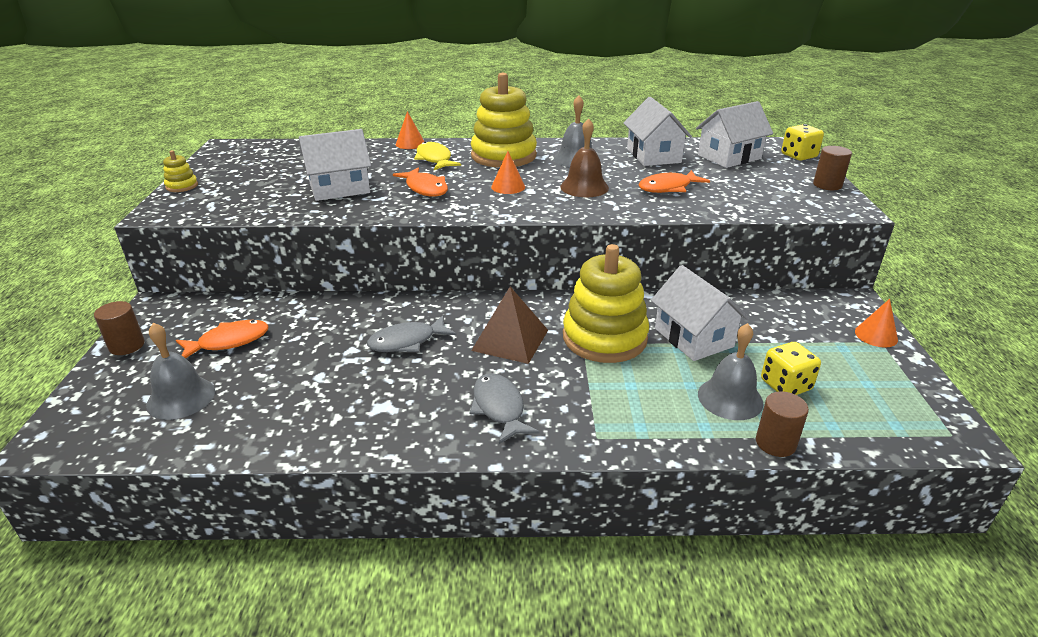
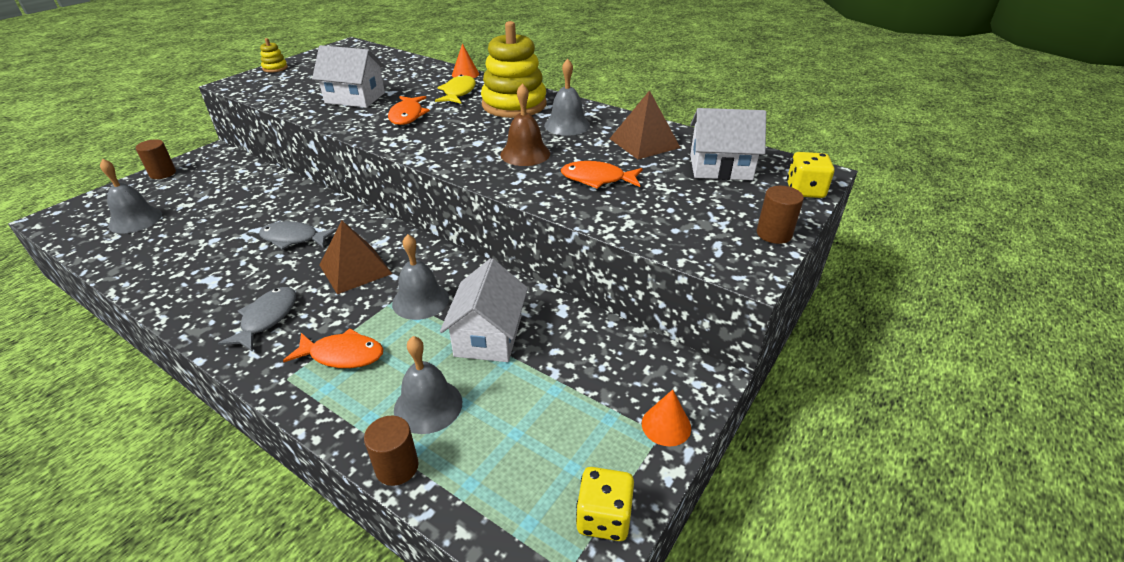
camera: 35 degrees right, 5 degrees up
orange fish [176,320,269,358] -> orange fish moved to [283,328,383,368]
orange cone [491,151,525,194] -> none
yellow stacking toy [563,244,649,363] -> grey bell [392,234,449,320]
white house [623,97,692,166] -> brown pyramid [609,90,681,159]
yellow dice [761,342,821,395] -> yellow dice moved to [576,467,634,541]

